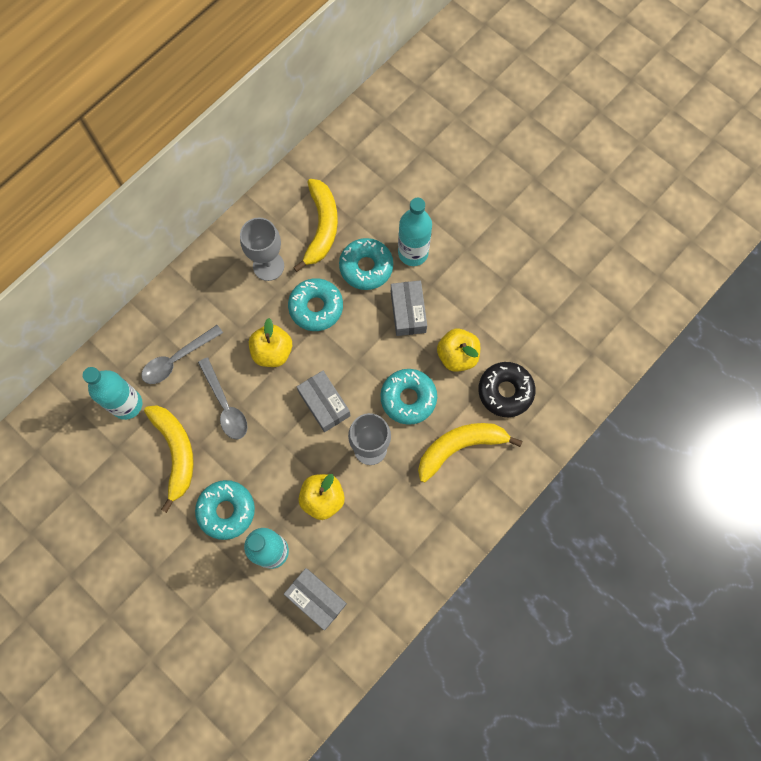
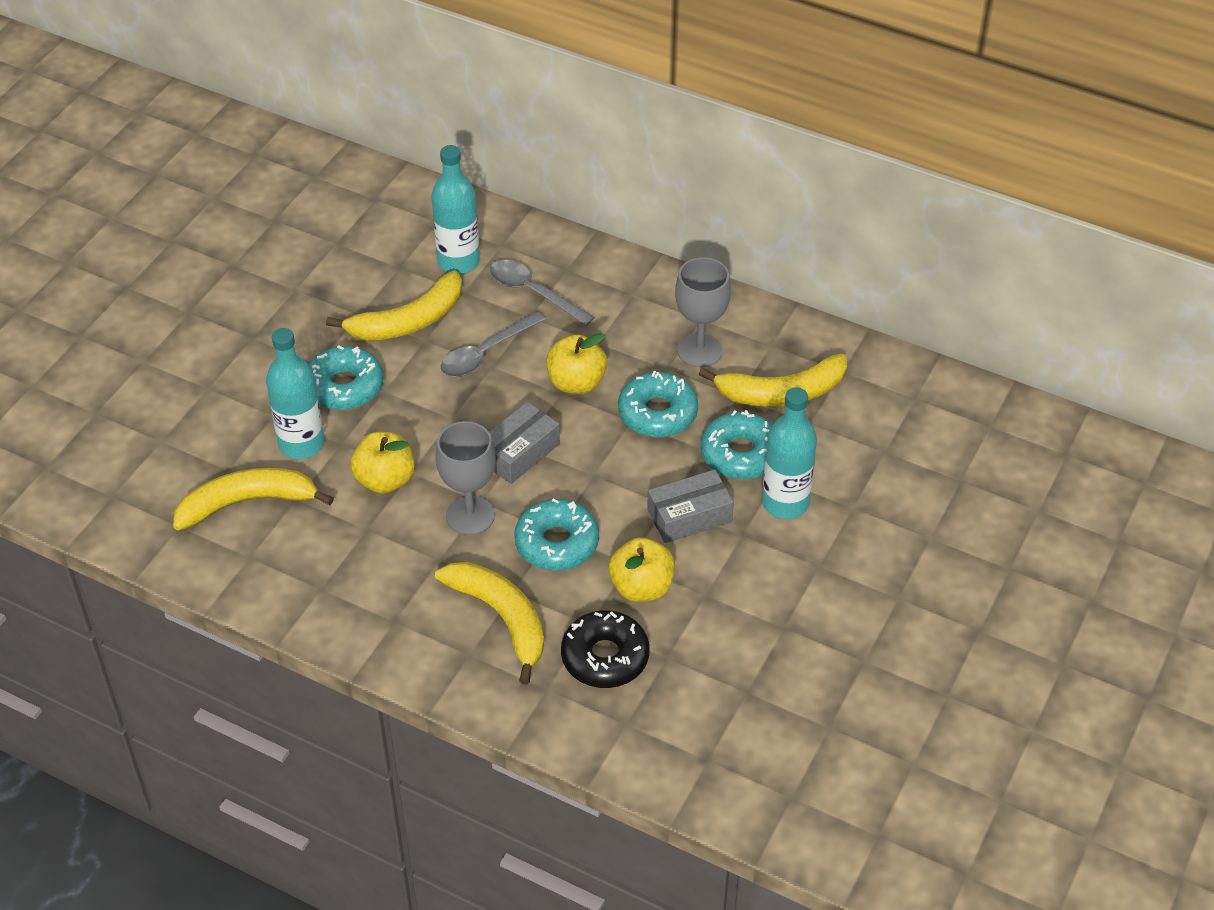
camera: 75 degrees right, 25 degrees down
grey box [284,568,347,630] -> yellow banana [173,468,334,530]

